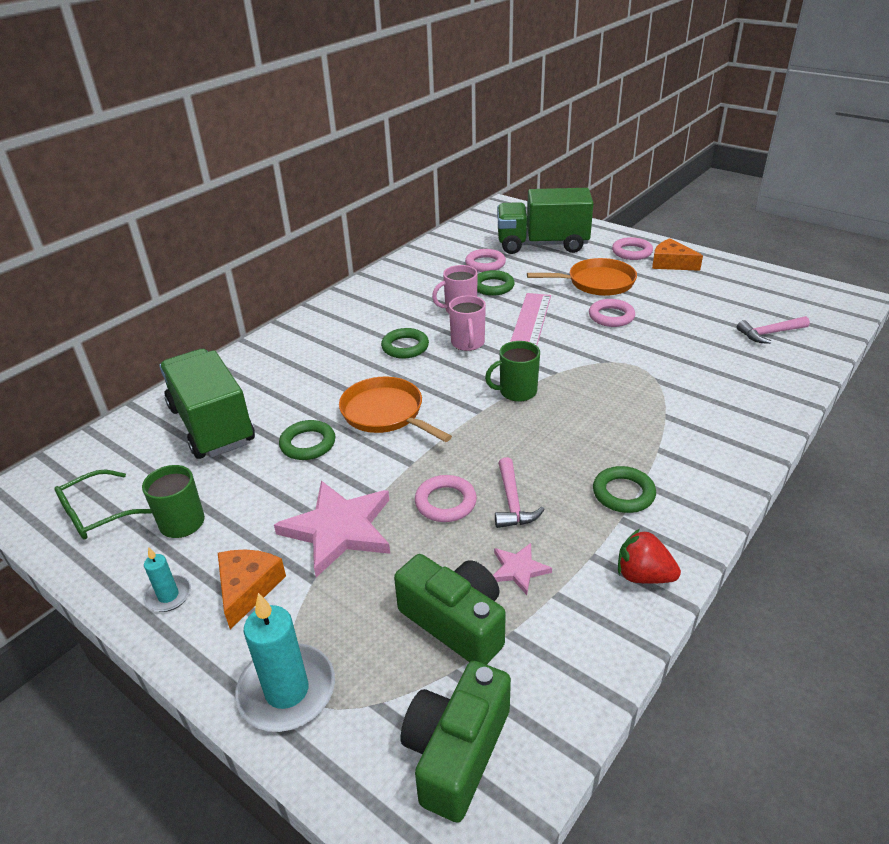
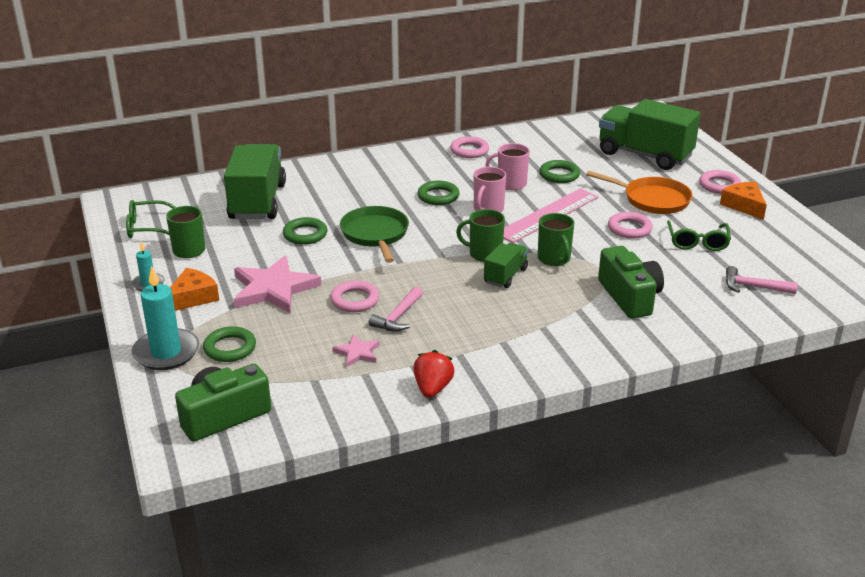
camera: 30 degrees right, 5 degrees down
orange pan [339,377,452,442] -> green pan [340,206,409,263]
green camera [394,554,506,665] -> green camera moved to [598,246,664,319]
pink ring [465,249,506,272] -> pink ring moved to [450,136,489,158]
green ring [593,466,656,513] -> green ring moved to [203,326,256,362]
red strawberry [618,529,681,584] -> red strawberry turned 45 degrees clockwise [413,350,455,398]
none -> green truck [484,242,528,288]
none -> green mug [538,213,574,266]
none -> green glasses [667,220,731,251]

